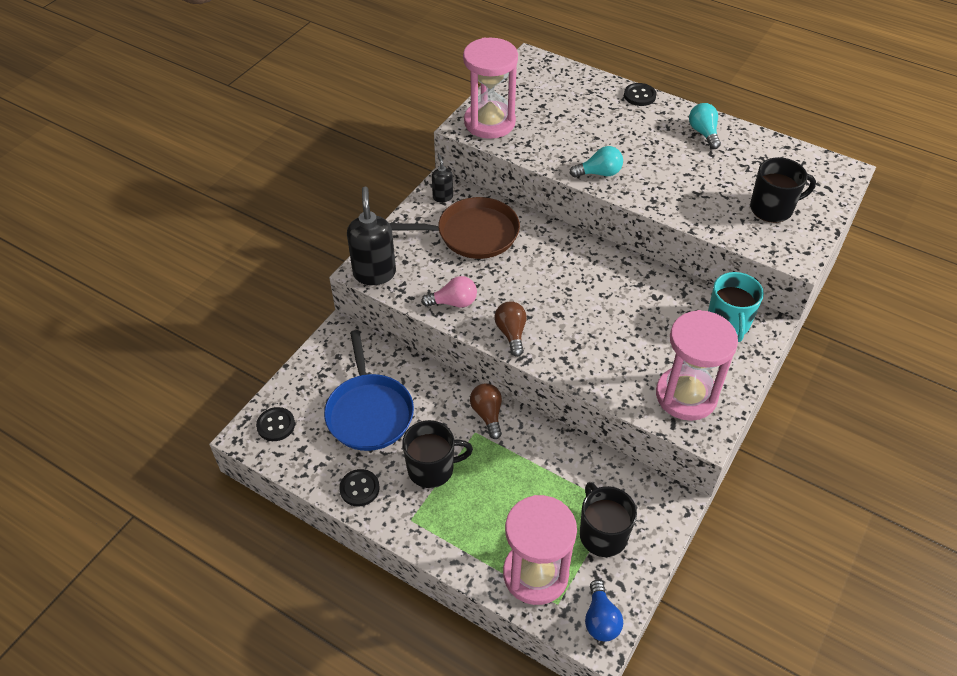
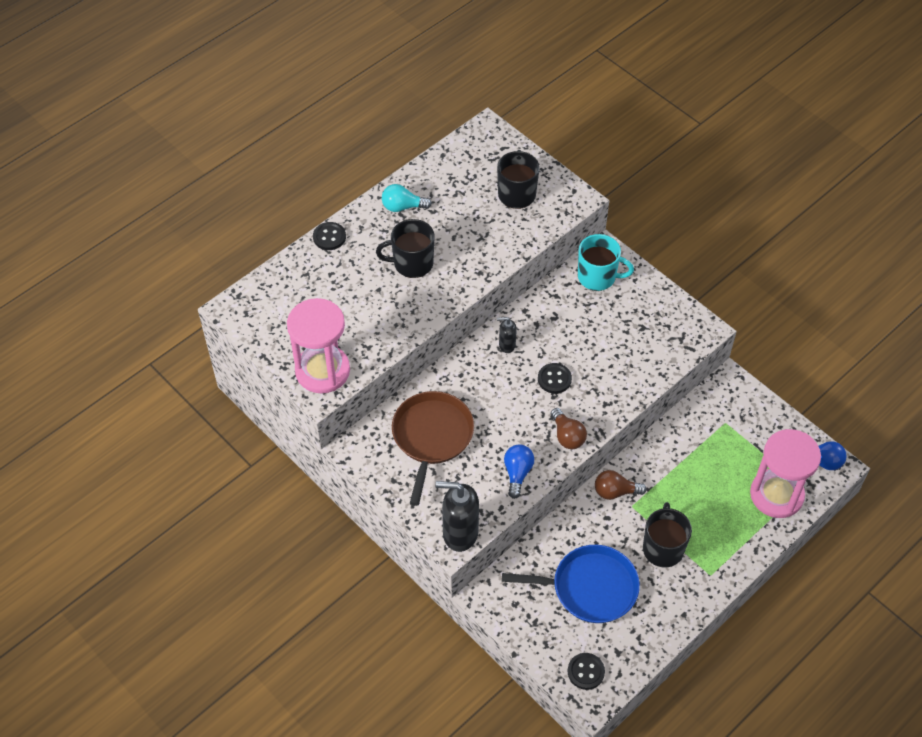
camera: 75 degrees left, 5 degrees up
black button [339,469,380,507] -> black button moved to [538,363,572,394]
pink light bulb [421,276,477,308] -> blue light bulb [504,444,534,499]
black soap dispenser [432,155,453,202] -> black soap dispenser moved to [497,317,517,353]
brown light bulb [494,301,527,357] -> brown light bulb turned 120 degrees counterclockwise [551,408,587,449]
turquoise light bulb [570,146,623,178] -> none
black mug [580,482,637,557] -> black mug moved to [376,219,435,278]
pink hourglass [656,310,738,421] -> none

